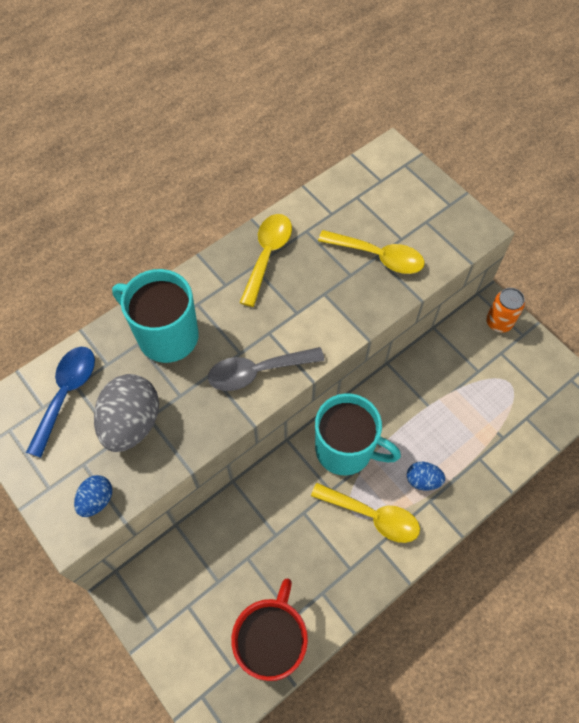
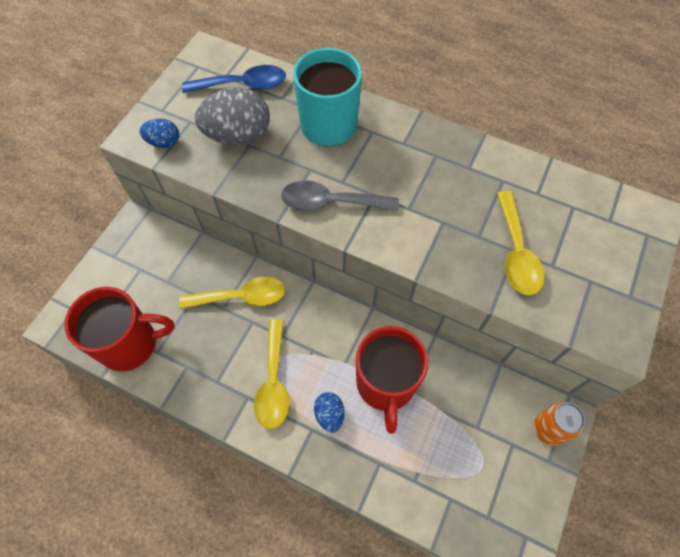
camera: 65 degrees right, 0 degrees up
grey spoon [208,347,325,391] -> grey spoon turned 45 degrees counterclockwise [281,181,399,211]
yellow spoon [239,214,292,307] -> yellow spoon moved to [179,277,285,309]
turquoise mug [315,393,401,476] -> none
none -> red mug [356,326,428,434]

